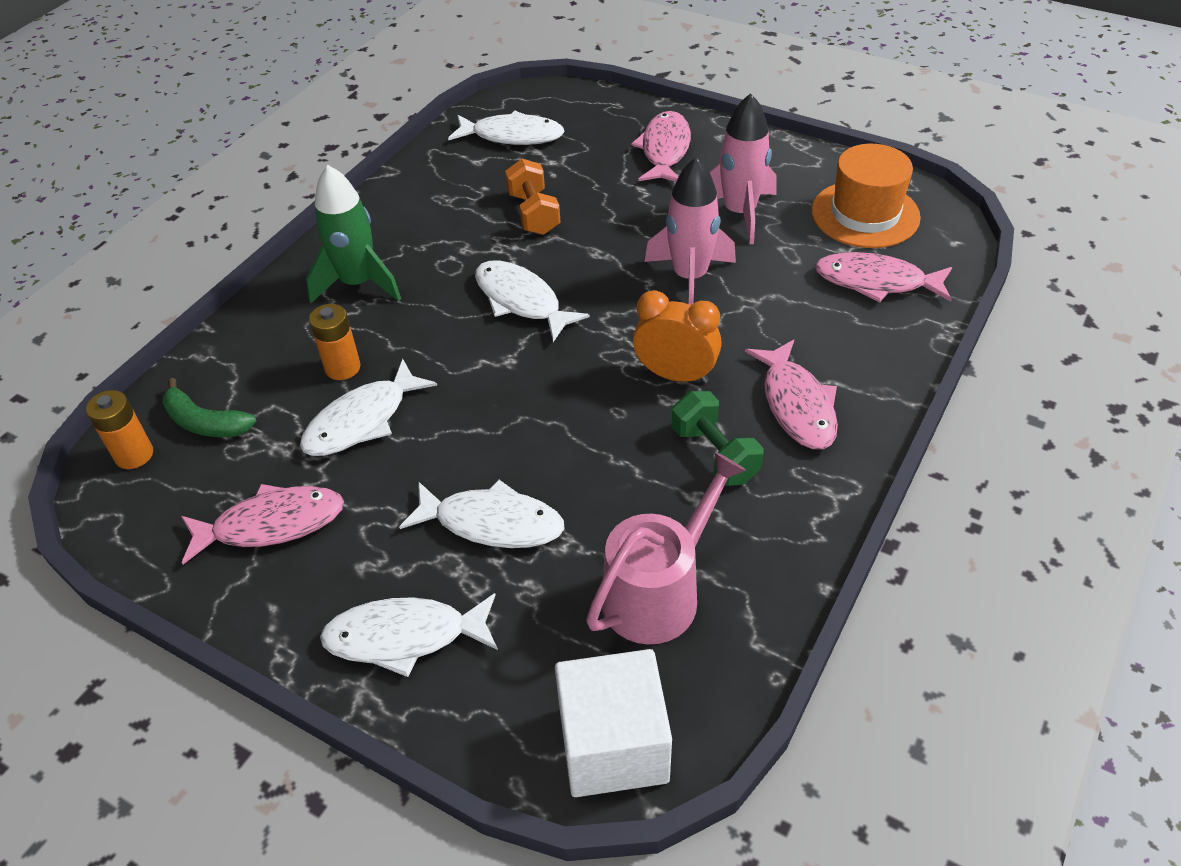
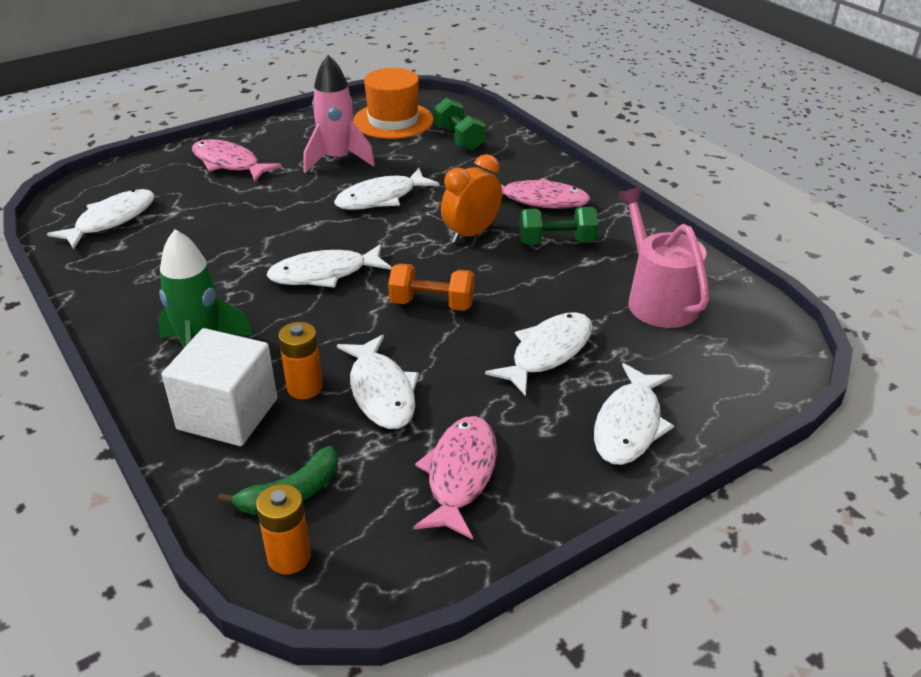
camera: 65 degrees left, 10 degrees down
orange dumbbell [505,159,560,235] -> orange dumbbell moved to [388,263,475,311]
white cube [555,649,672,797] -> white cube moved to [162,328,277,446]
pink rocket [644,157,736,305] -> white fish [334,168,439,210]
pink fish [815,252,952,303] -> green dumbbell [434,97,486,151]

